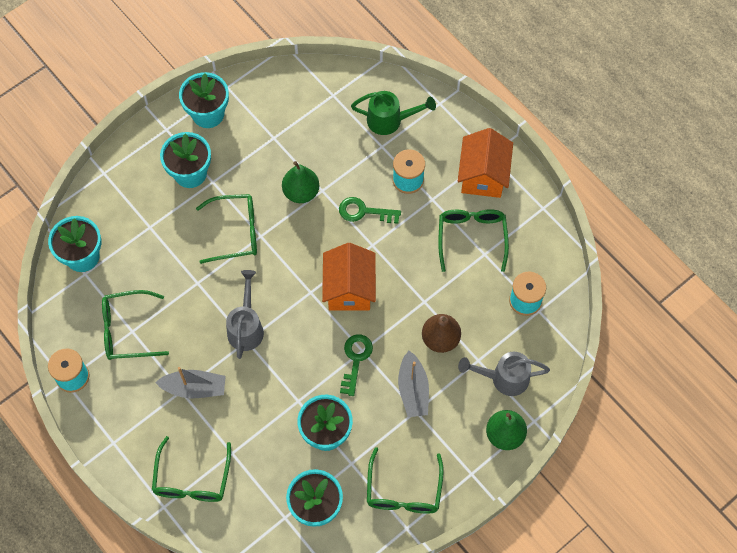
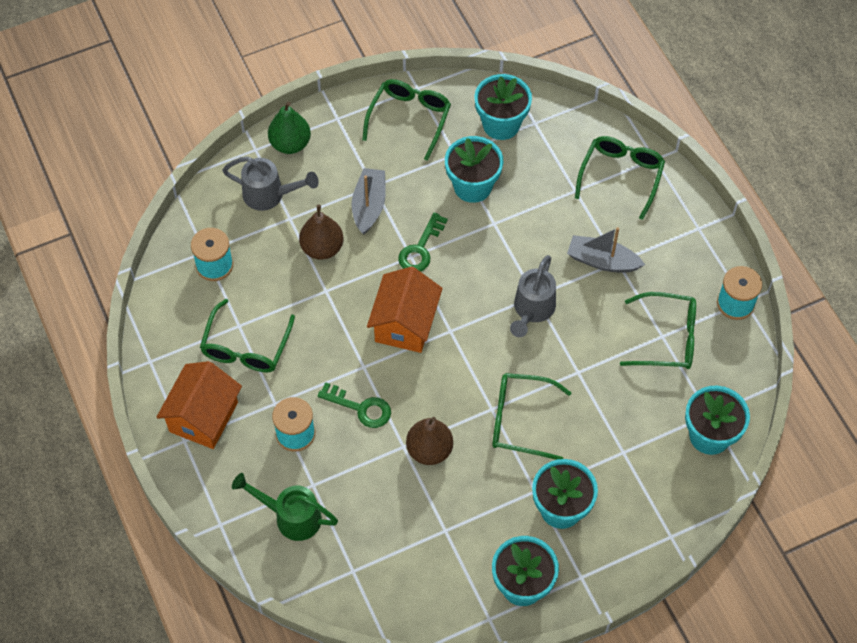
camera: 165 degrees left, 5 degrees down
green pear [282,161,319,203] -> brown pear [406,417,453,465]

